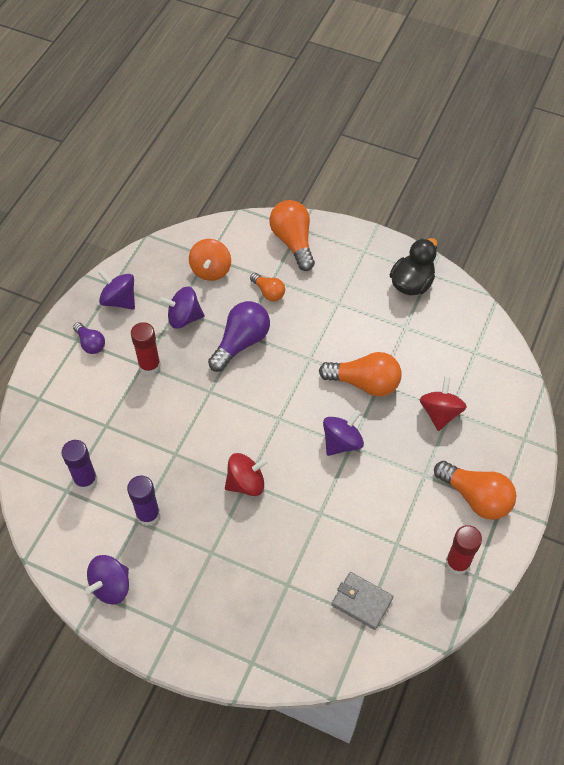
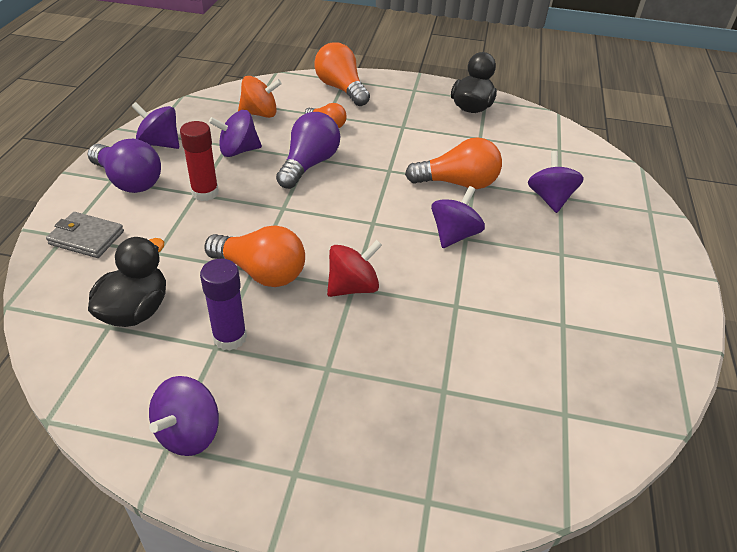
camera: 15 degrees left, 15 degrees down
purple glue stick [61,440,98,491] -> black duck [88,237,166,327]
purple light bulb [73,322,105,354] -> purple light bulb [87,139,161,193], size x1.77
orange spinning top [189,239,231,281] -> orange spinning top turned 90 degrees counterclockwise [238,76,282,118]
grey wallet [332,572,394,630] -> grey wallet moved to [46,212,124,258]
red spinning top [420,377,467,431] -> purple spinning top [528,151,584,213]
orange light bulb [434,461,516,520] -> orange light bulb moved to [204,225,305,287]
red glue stick [446,525,482,575] -> none

